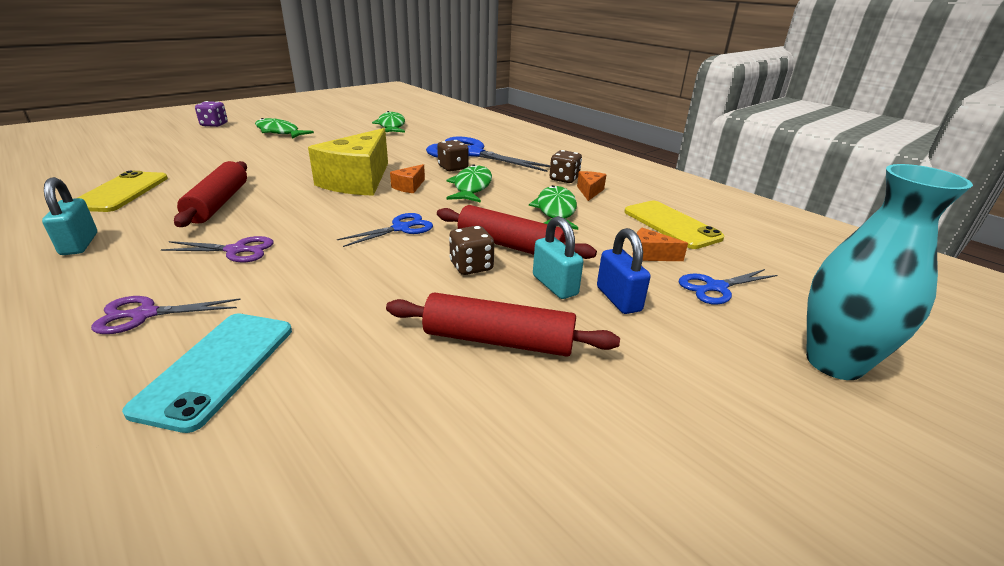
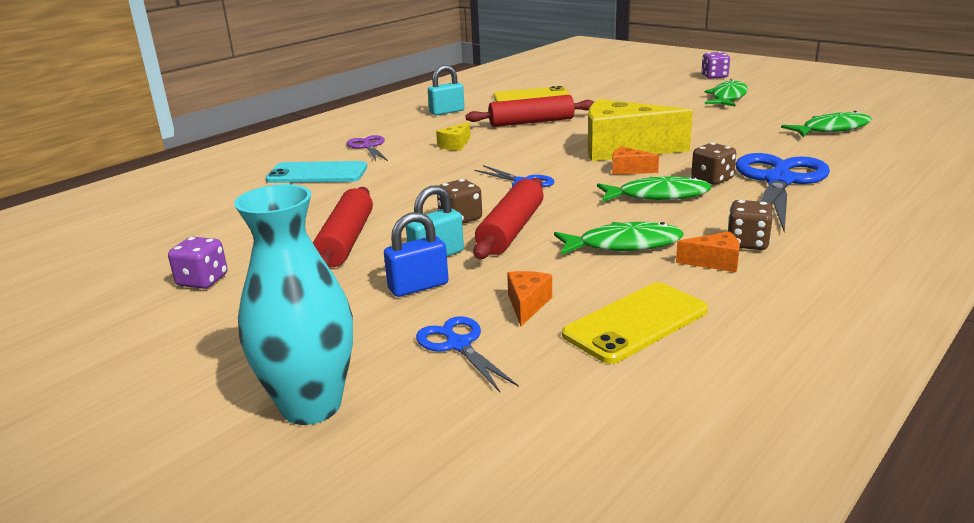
camera: 85 degrees right, 5 degrees down
purple scissors [161,236,274,262] -> yellow cheese [436,122,470,151]
none -> purple dice [168,237,228,289]

